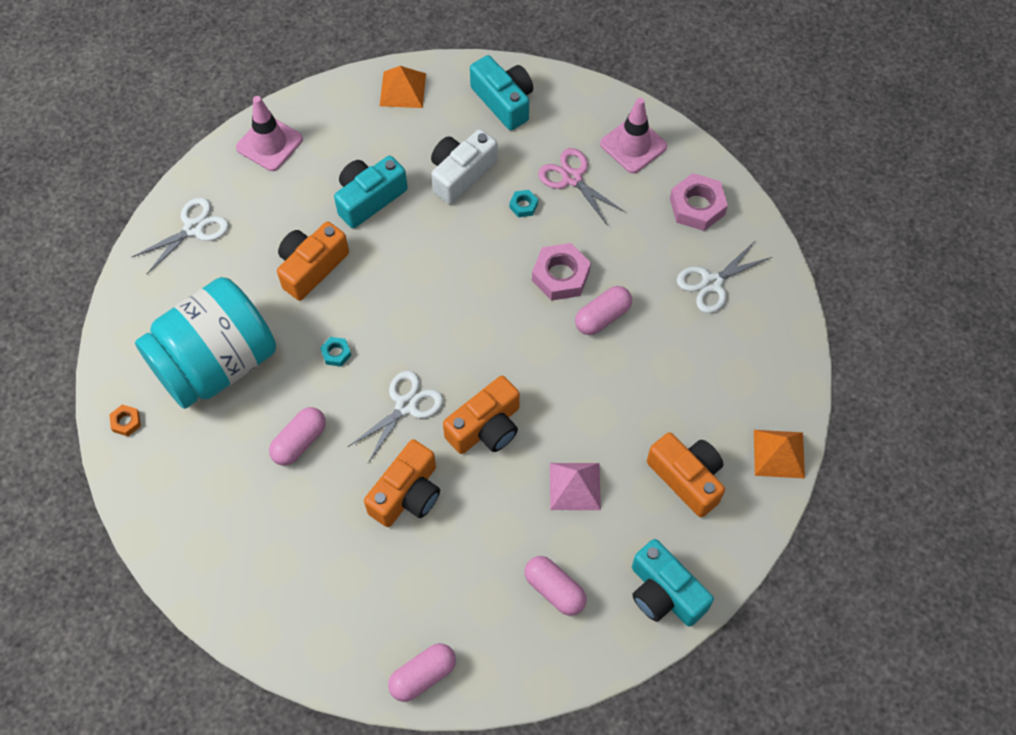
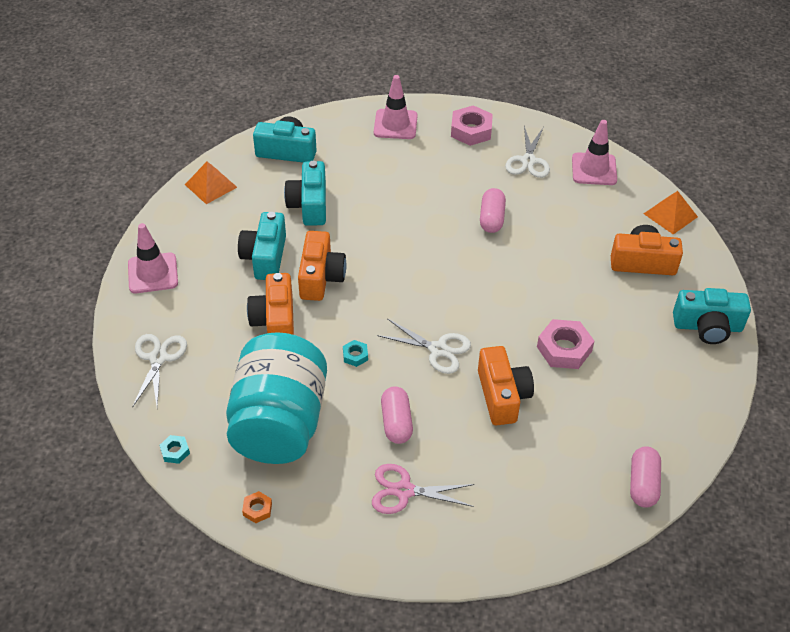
camera: 45 degrees left, 15 degrees down
white scissors [348,370,443,463] -> white scissors turned 120 degrees clockwise [377,319,471,374]
white camera [431,129,498,204] -> turquoise camera [284,161,326,226]
orange camera [443,376,520,454] -> orange camera moved to [298,231,346,301]
turquoise nut [509,190,538,217] -> turquoise nut moved to [159,435,190,464]
pink capsule [524,556,587,616] -> none
pink nut [532,243,591,301] -> pink nut moved to [537,319,594,369]
pink scissors [538,148,625,225] -> pink scissors moved to [372,464,475,514]
pink pyramid [550,463,601,510] -> none
none -> pink traffic cone [572,120,617,185]

